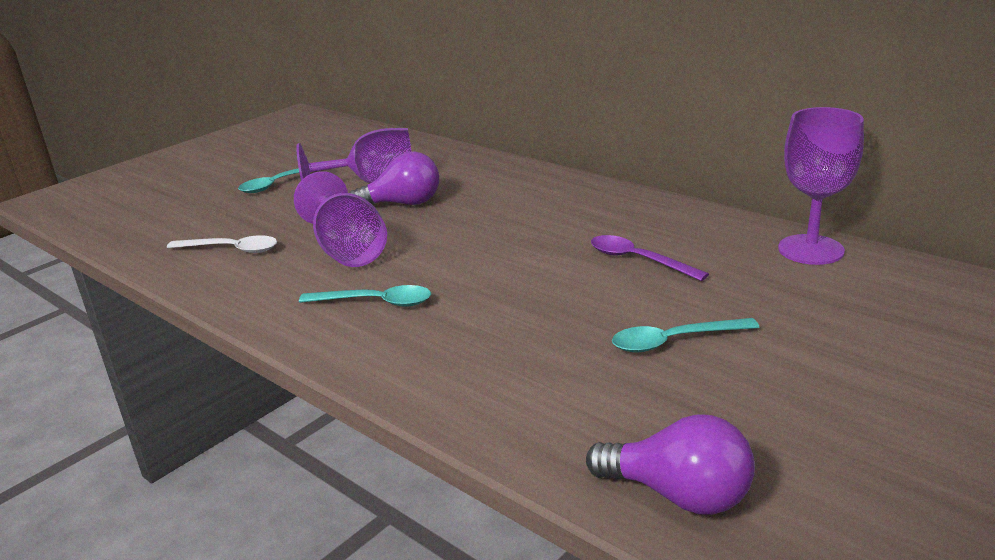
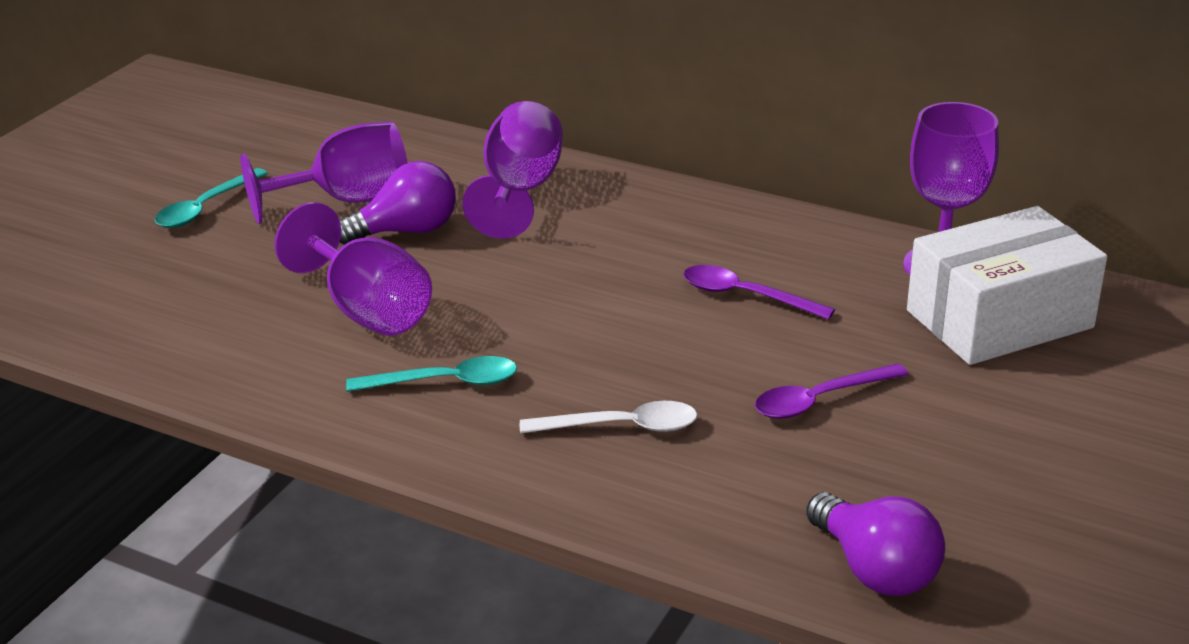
camera: 15 degrees left, 5 degrees up
white spoon [167,235,277,253] -> white spoon moved to [520,401,698,434]
purple light bulb [586,414,755,515] -> purple light bulb turned 45 degrees clockwise [806,492,945,596]
turquoise spoon [612,318,760,352] -> purple spoon [755,363,909,419]
none -> purple goblet [462,101,563,239]
none -> white box [907,206,1107,365]

